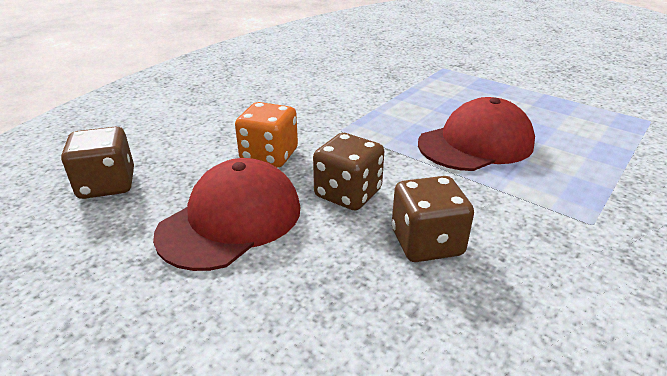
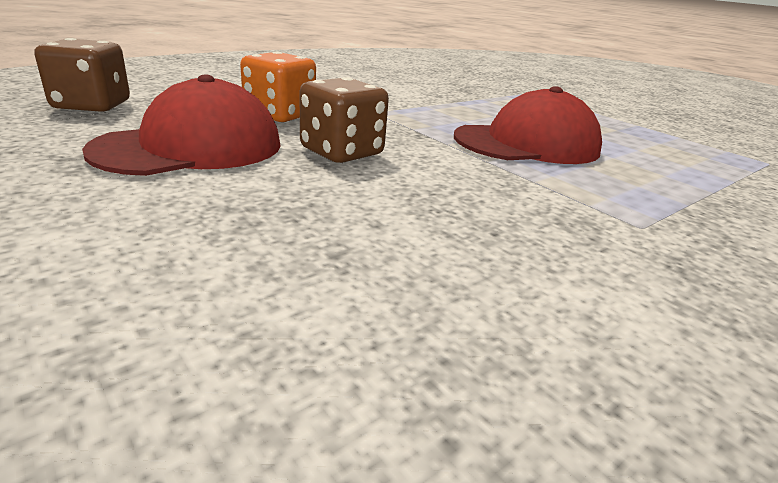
camera: 10 degrees right, 5 degrees down
brown dice [392,176,474,262] -> none

